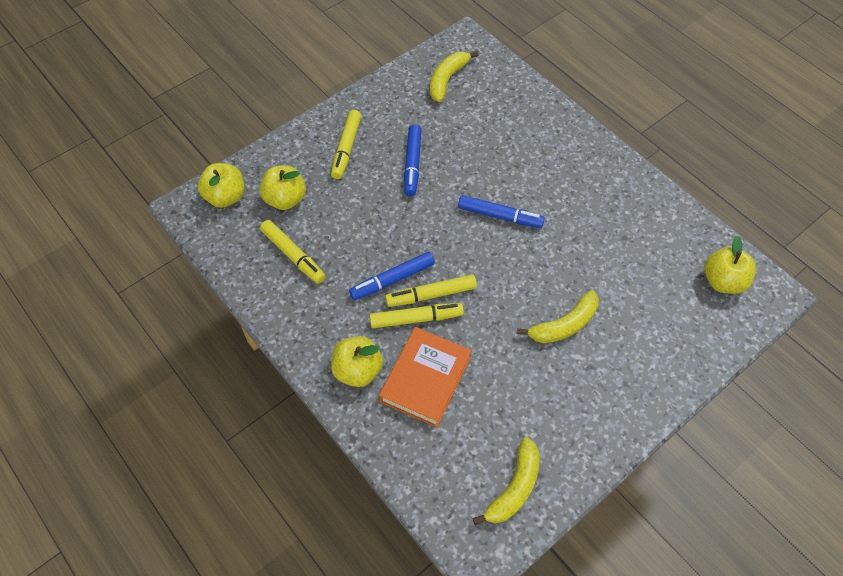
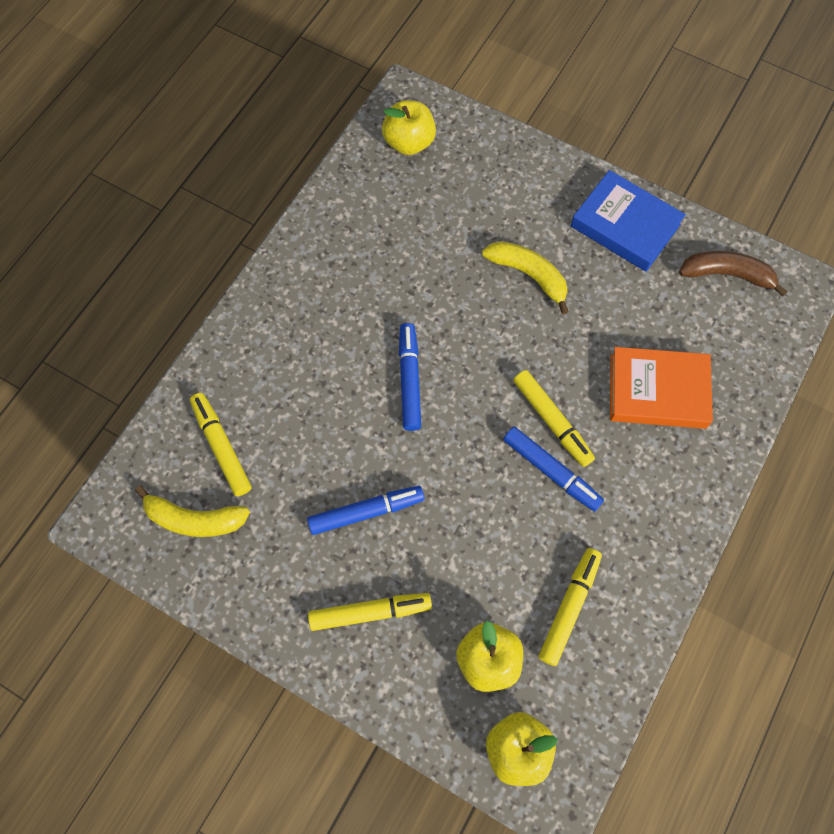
camera: 110 degrees left, 10 degrees up
yellow apple [331,336,383,387] -> none
yellow marker [370,303,464,328] -> yellow marker moved to [190,393,251,496]
yellow banana [472,437,540,525] -> brown banana [679,251,788,297]
none -> blue book [571,170,686,272]

